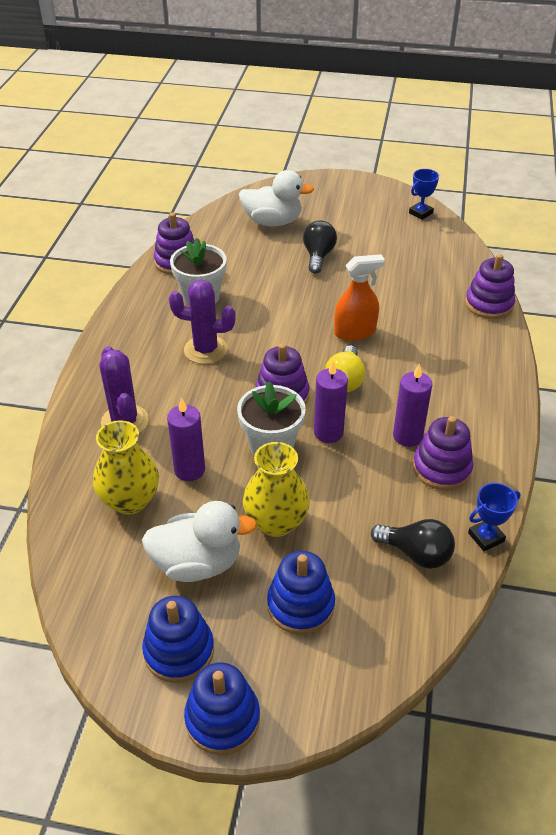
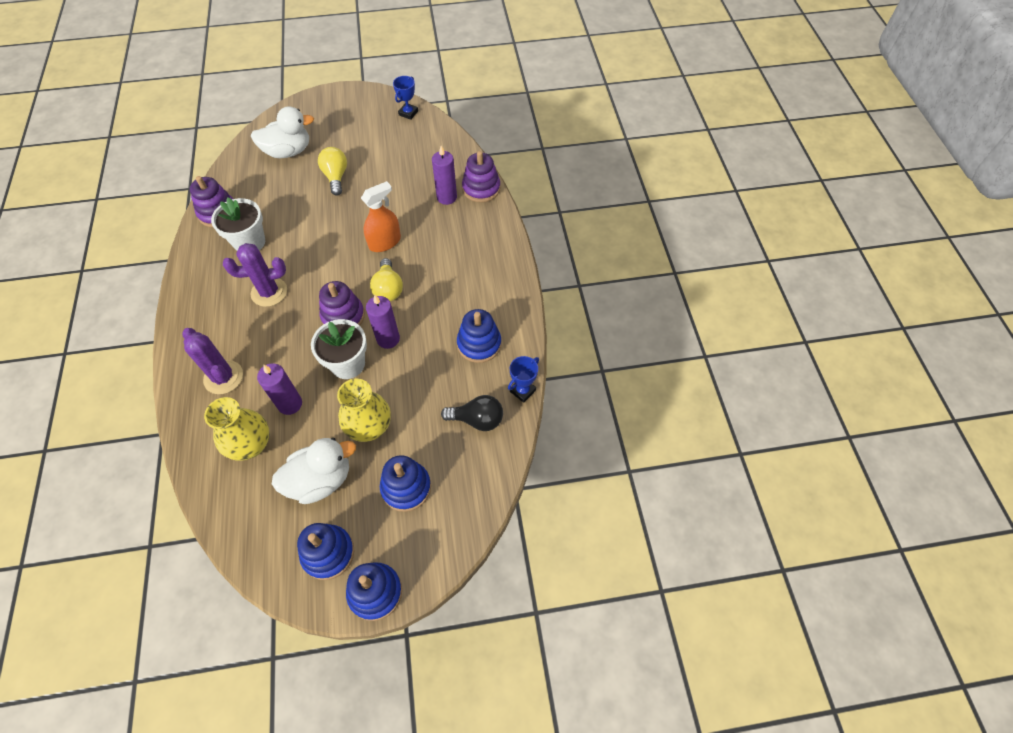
camera: 20 degrees left, 15 degrees up
black light bulb [303,221,337,274] -> yellow light bulb [318,147,347,196]
purple candle [393,364,432,447] -> purple candle moved to [432,146,457,205]
purple stacking toy [413,416,474,491] -> blue stacking toy [457,309,501,363]

